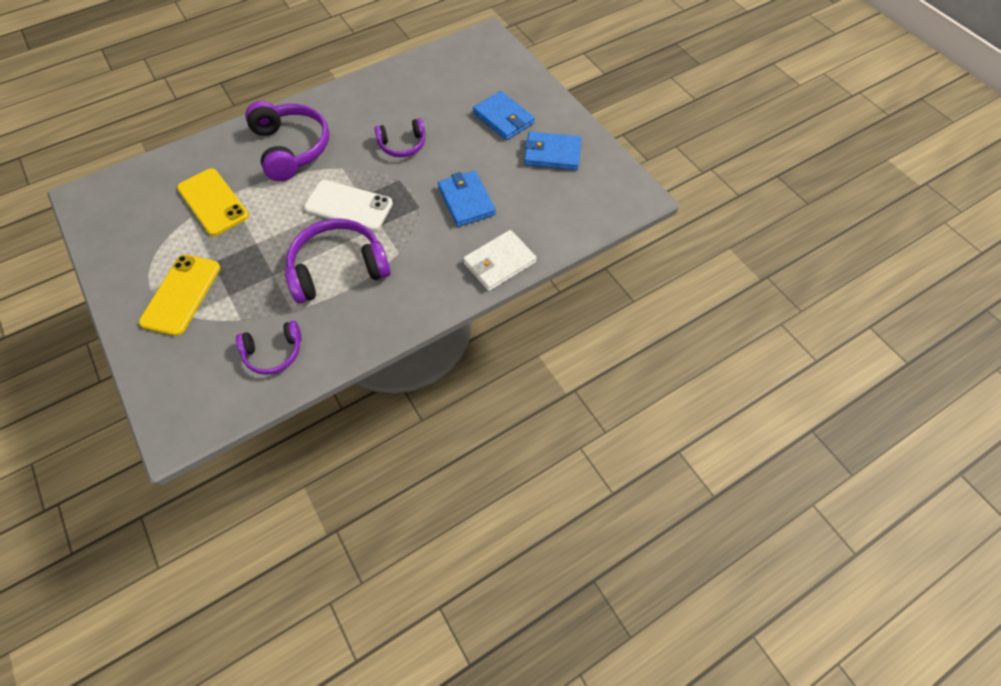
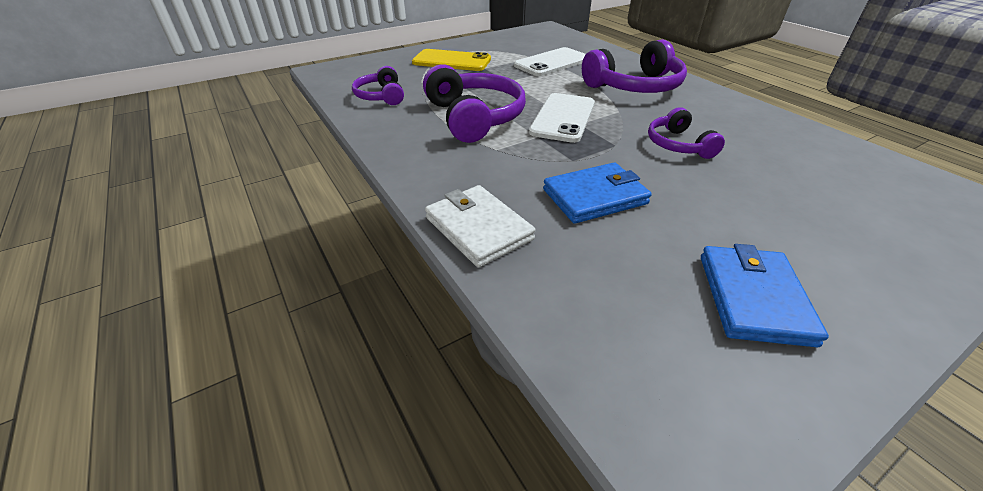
camera: 90 degrees right, 20 degrees down
yellow phone [177,168,249,236] -> white phone [514,47,586,76]
blue wallet [473,91,535,140] -> none

